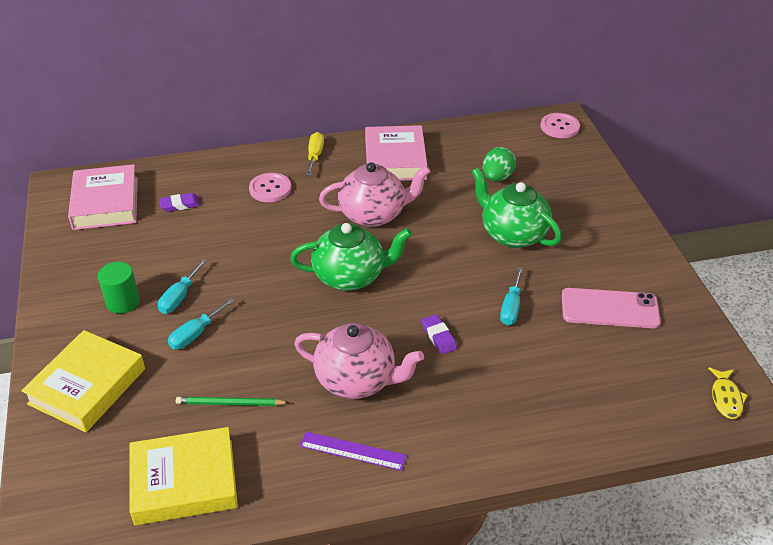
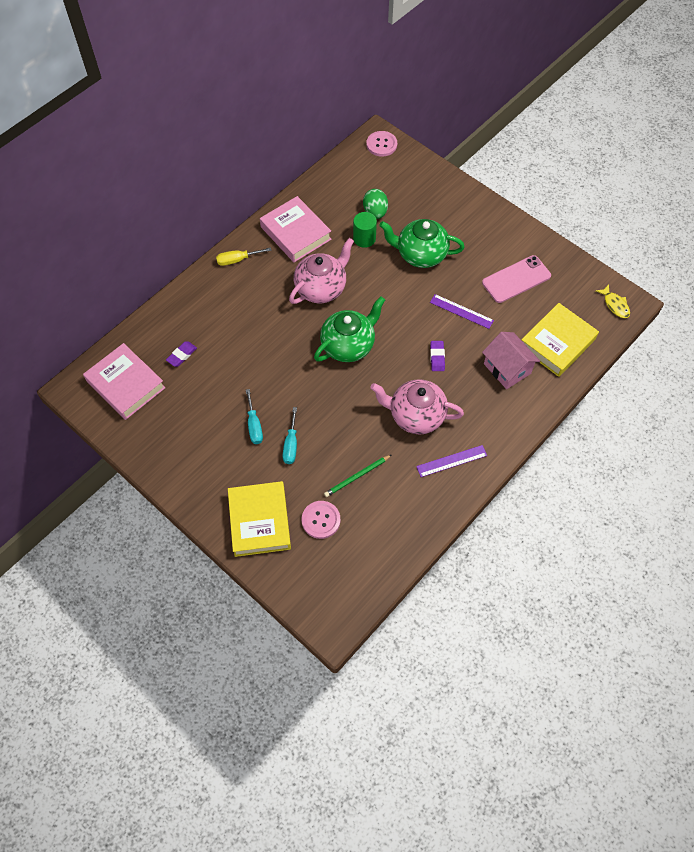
camera: 35 degrees left, 20 degrees up
green cylinder [98,262,140,314] -> green cylinder moved to [353,212,377,248]
yellow book [130,427,238,525] -> yellow book moved to [521,303,599,377]
pink button [249,173,291,202] -> pink button moved to [302,501,340,539]
pink teapot [294,323,424,399] -> pink teapot turned 150 degrees counterclockwise [370,379,464,434]
yellow screwdriver [306,132,324,176] -> yellow screwdriver turned 75 degrees counterclockwise [216,247,272,266]
purple eraser [421,314,457,355] -> purple eraser turned 60 degrees clockwise [430,341,445,371]
turquoise screwdriver [500,267,523,325] -> purple ruler [430,294,494,329]
none -> pink house [482,332,540,389]

